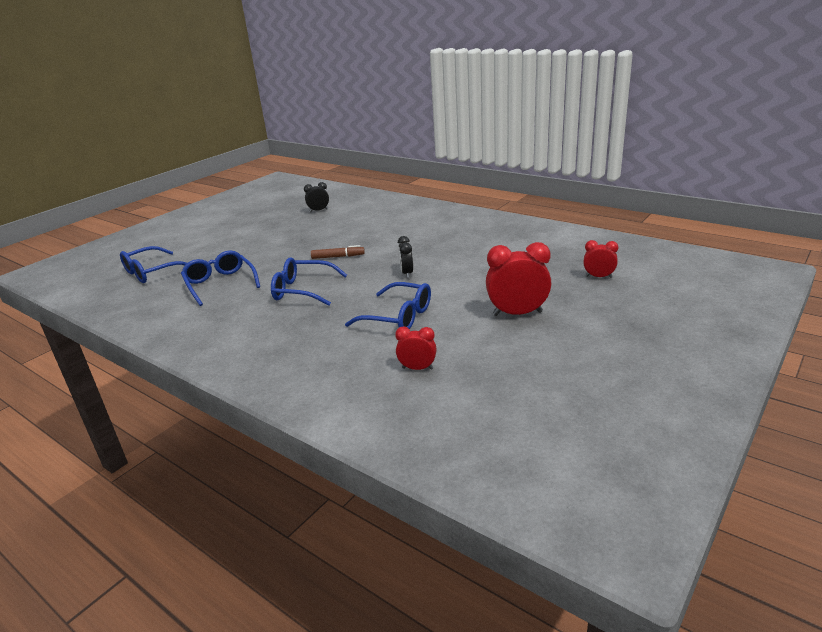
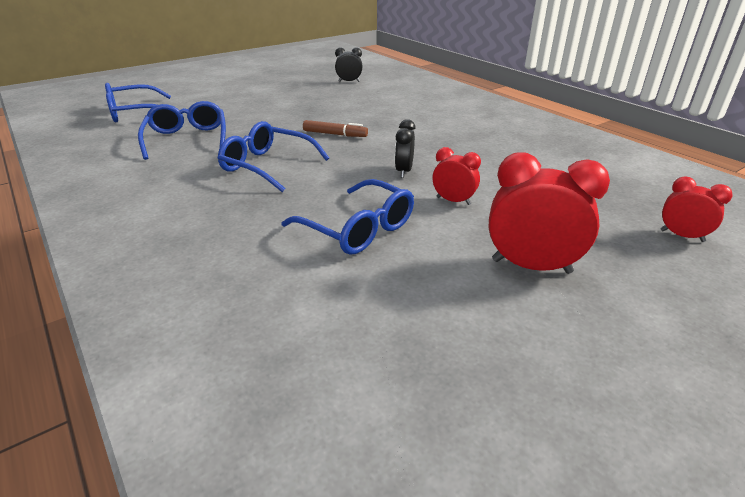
camera: 15 degrees right, 5 degrees up
red clock [395,326,437,370] -> red clock moved to [433,147,481,205]

